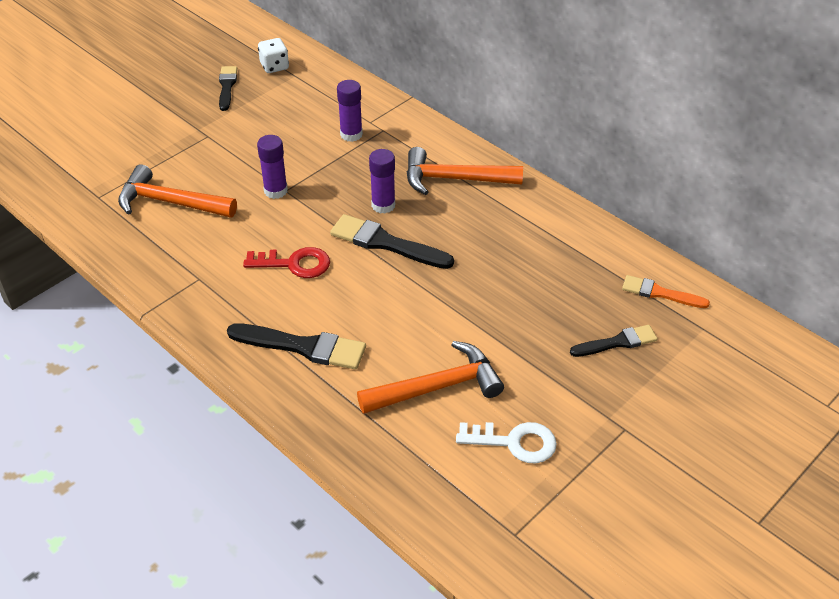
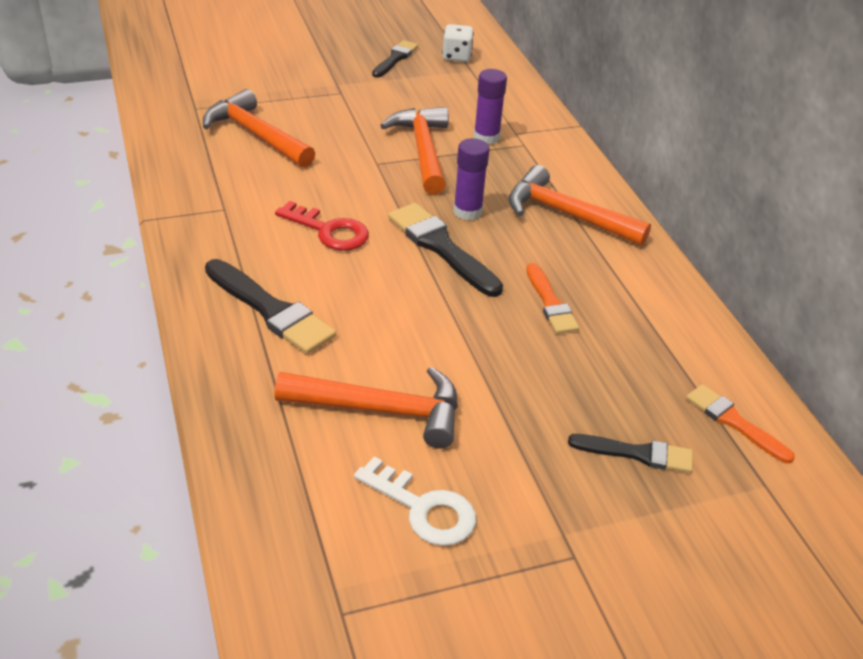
camera: 25 degrees right, 5 degrees down
purple glue stick [257,135,288,199] -> none
none -> orange hammer [380,107,449,194]
none -> orange brush [526,263,579,334]

